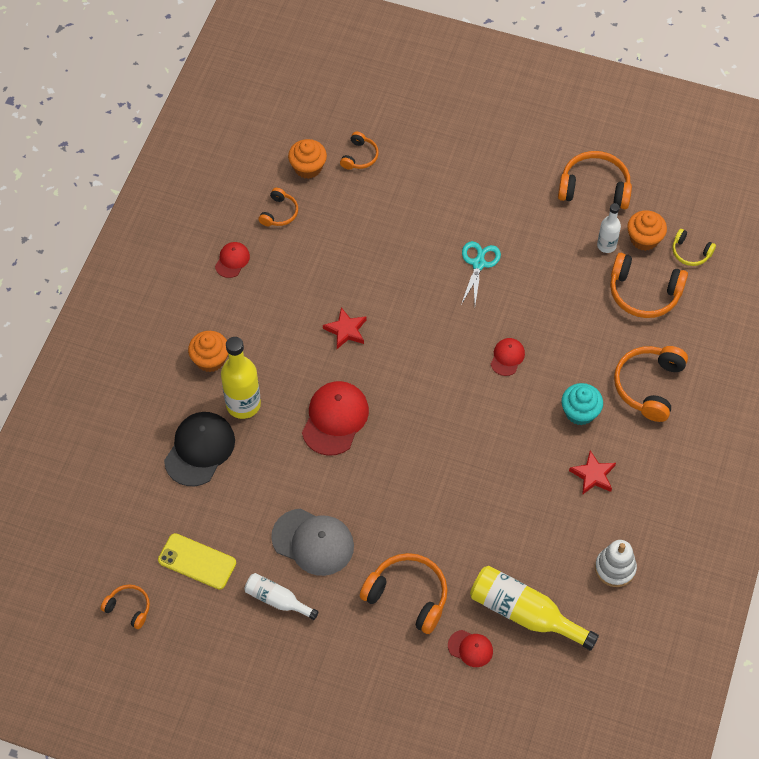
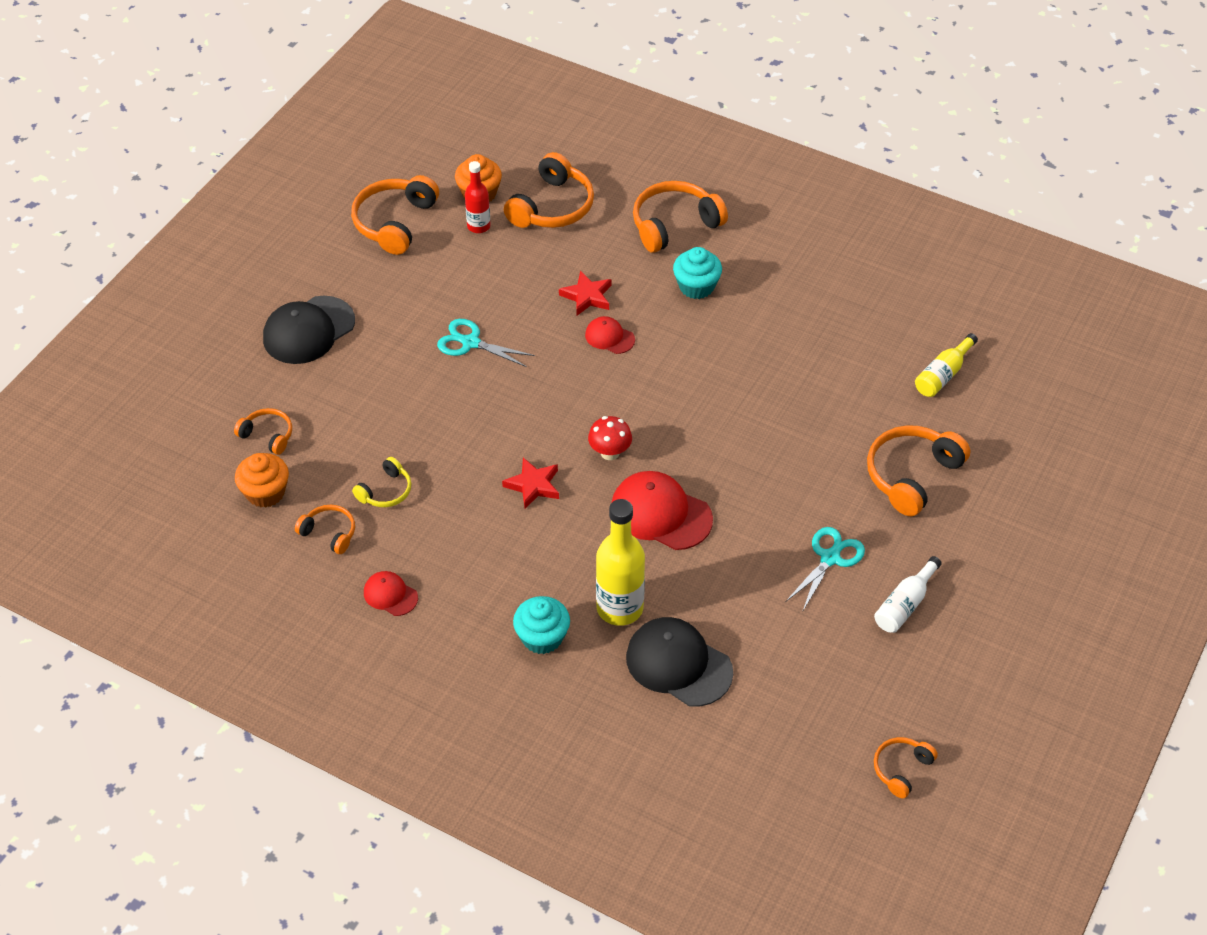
camera: 80 degrees left, 10 degrees down
yellow phone [158,533,236,589] -> none
orange cupcake [188,331,228,372] -> turquoise cupcake [513,596,570,654]
grey cap [271,508,354,576] -> turquoise scissors [785,527,865,612]
red cap [448,630,493,667] -> none
yellow bottle [470,566,599,651] -> yellow bottle [915,333,978,397], size x0.59
red star [569,451,616,495] -> red star moved to [559,271,611,316]
white stacking toy [595,540,637,587] -> none
white bottle [597,203,621,253] -> red bottle [465,161,491,233]
orange headphones [614,346,688,422] -> orange headphones turned 120 degrees clockwise [633,181,728,253]
yellow headphones [672,229,716,266] -> yellow headphones moved to [352,457,411,507]
none -> black cap [263,296,355,364]
none -> red mushroom [588,416,632,460]

